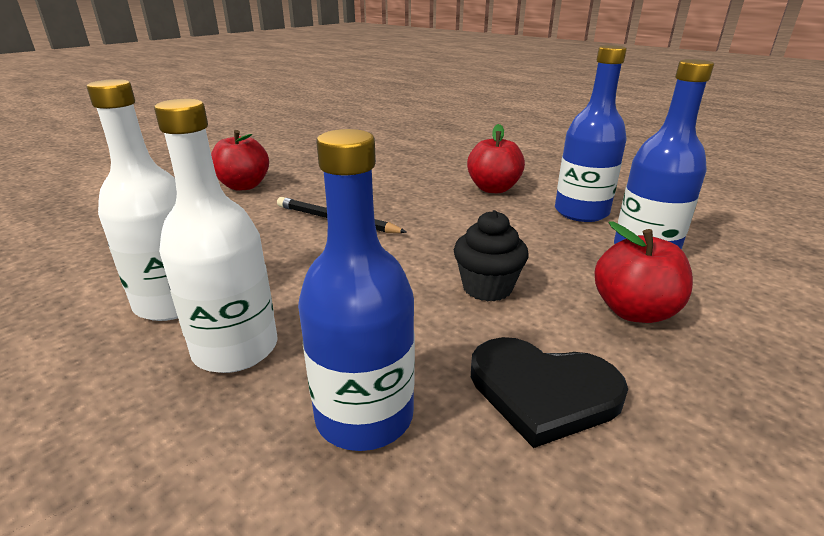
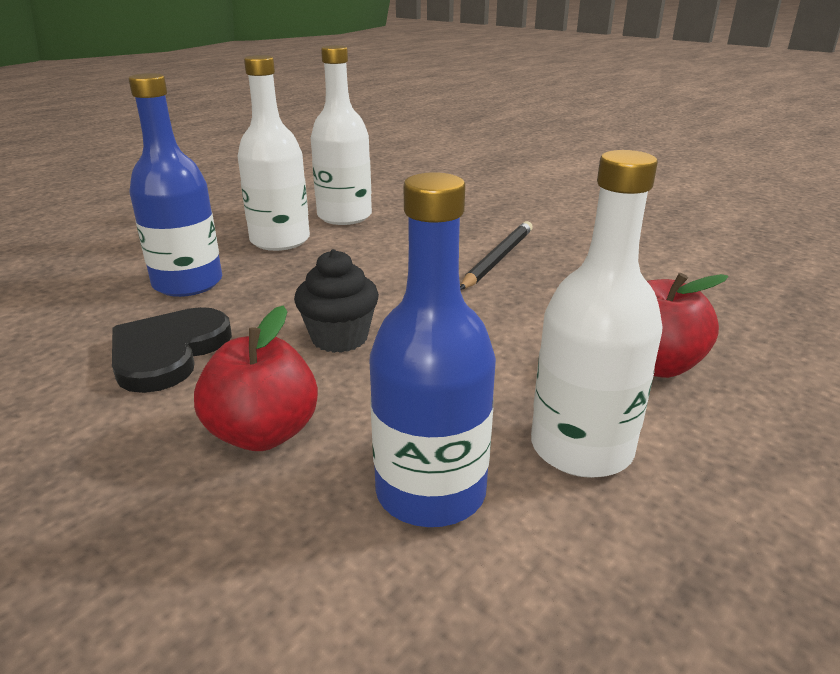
camera: 90 degrees right, 0 degrees up
red apple [211,130,269,191] -> none
blue bottle [555,45,627,222] -> white bottle [531,150,663,478]

